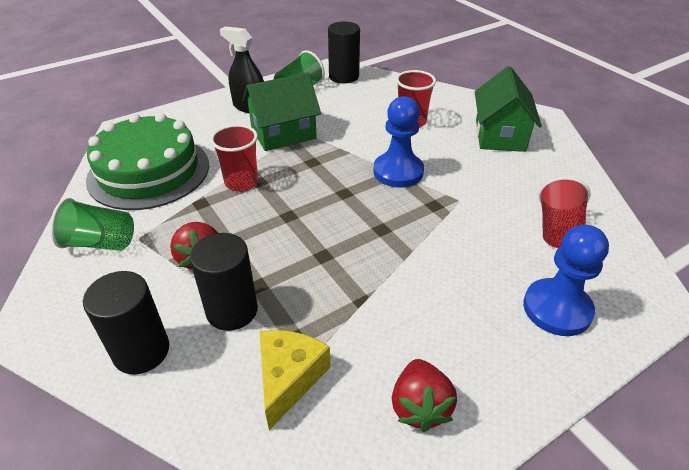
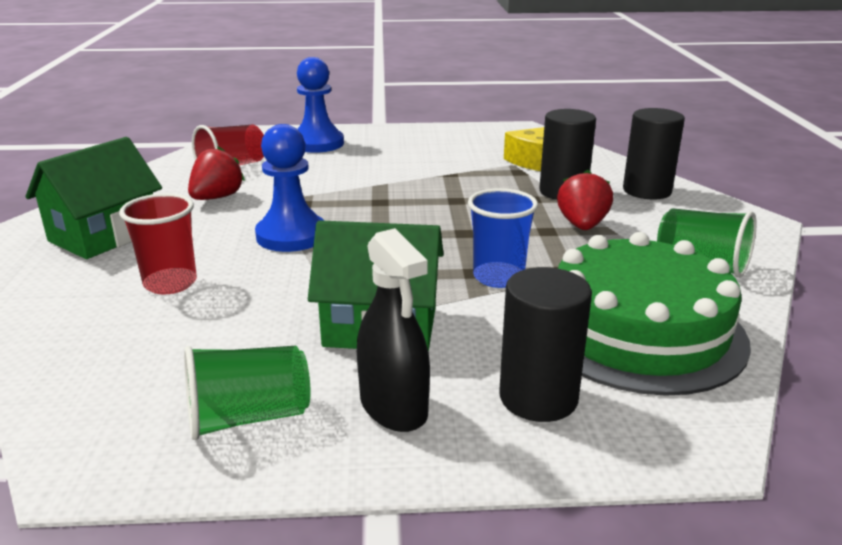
camera: 150 degrees left, 15 degrees down
red cup [210,124,258,192] -> blue cup [468,188,538,288]
black cylinder [328,21,360,83] -> black cylinder moved to [499,267,592,422]
red strawberry [392,359,457,432] -> red strawberry moved to [188,146,245,200]

